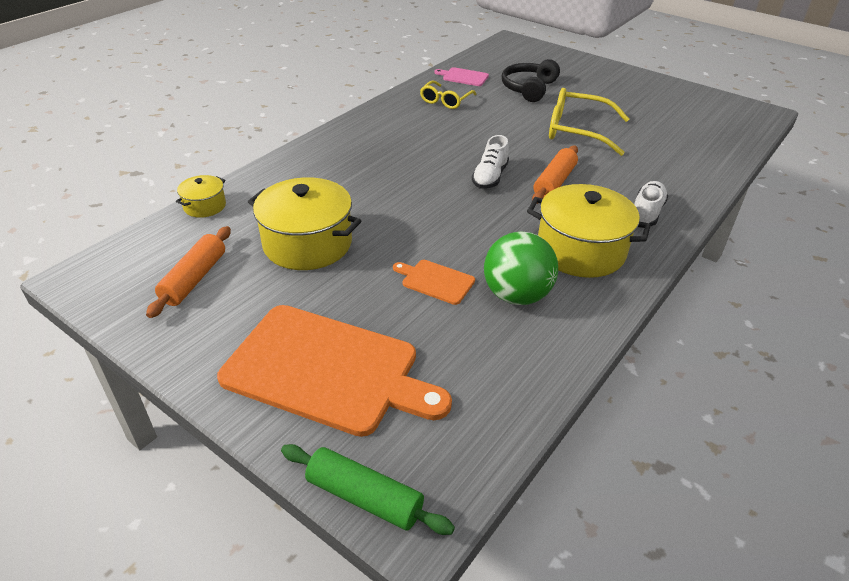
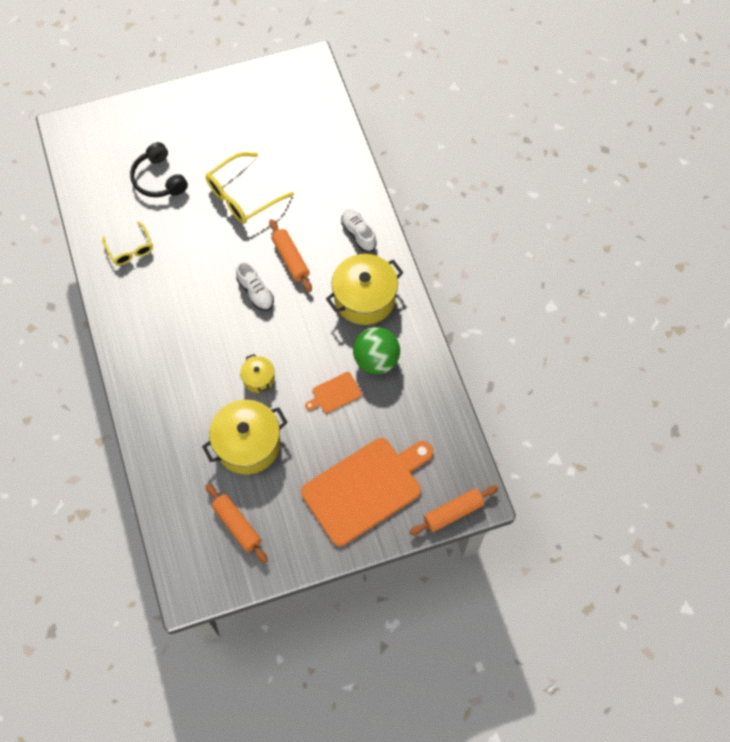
camera: 55 degrees left, 25 degrees up
yellow pot [176,175,226,218] -> yellow pot moved to [240,354,275,393]
green rolling pin [281,444,455,535] -> orange rolling pin [409,485,498,535]
pink cutting board [434,67,489,86] -> none

